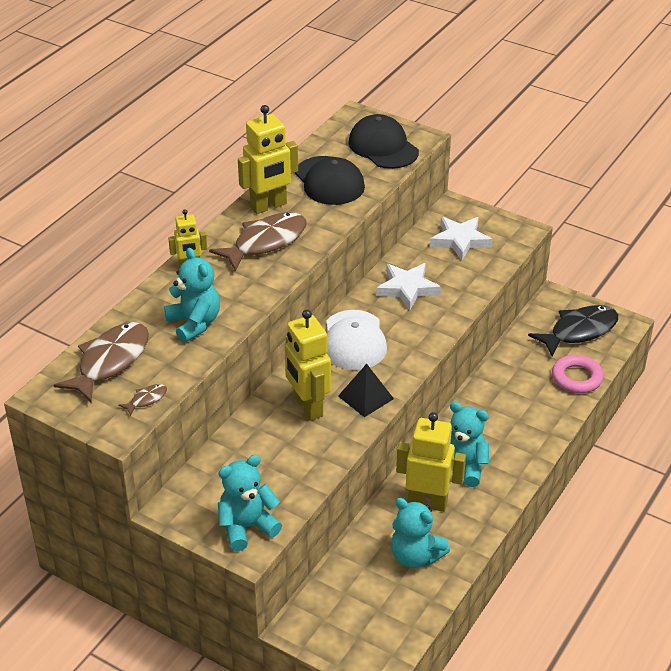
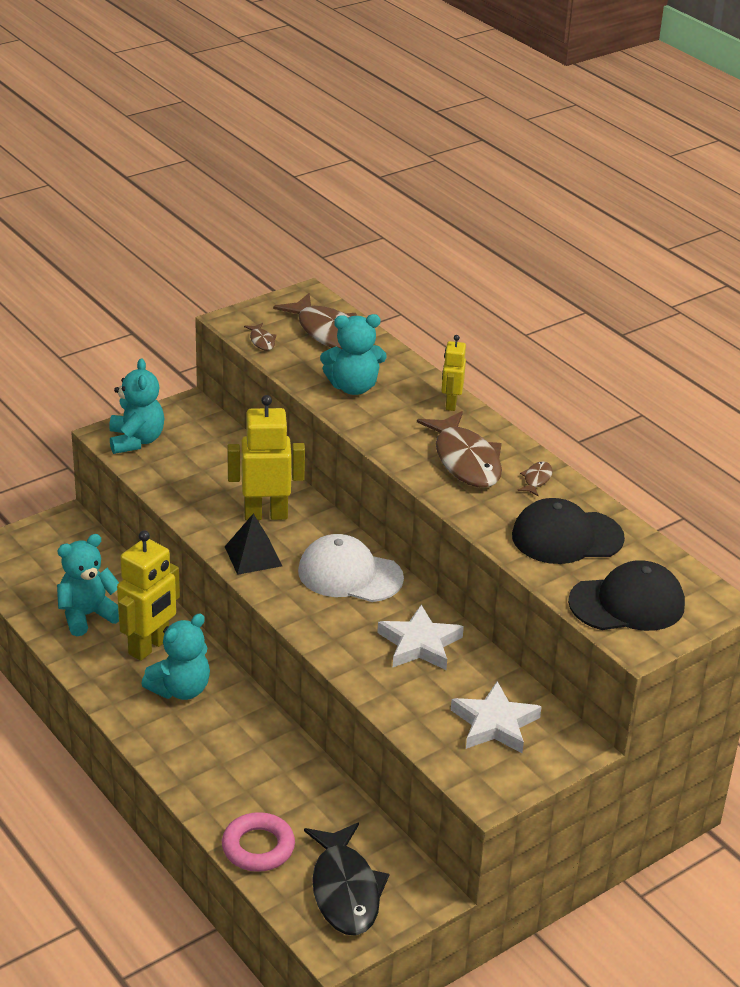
camera: 110 degrees right, 5 degrees down
yellow robot [238,105,298,214] -> brown fish [517,461,553,497]

